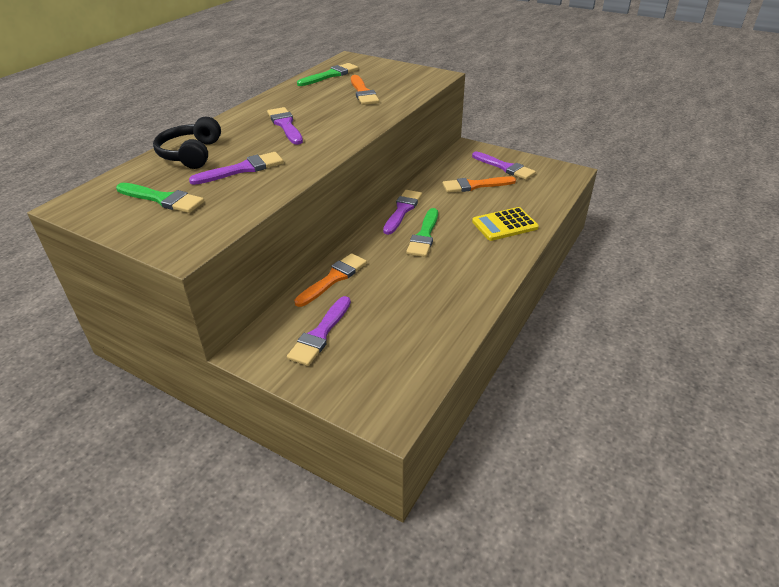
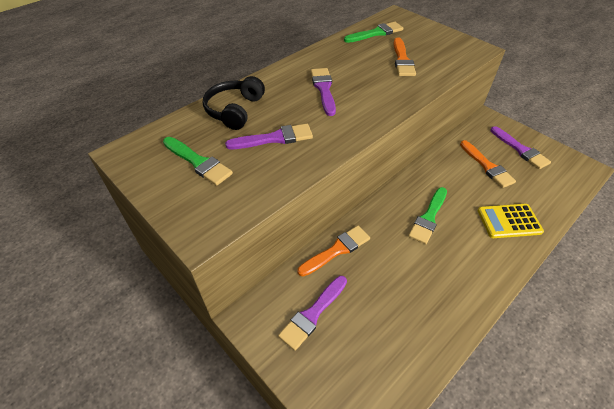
camera: 15 degrees right, 10 degrees up
purple brush [383,190,422,235] -> none
orange brush [442,176,516,193] -> orange brush turned 120 degrees counterclockwise [460,140,516,188]

